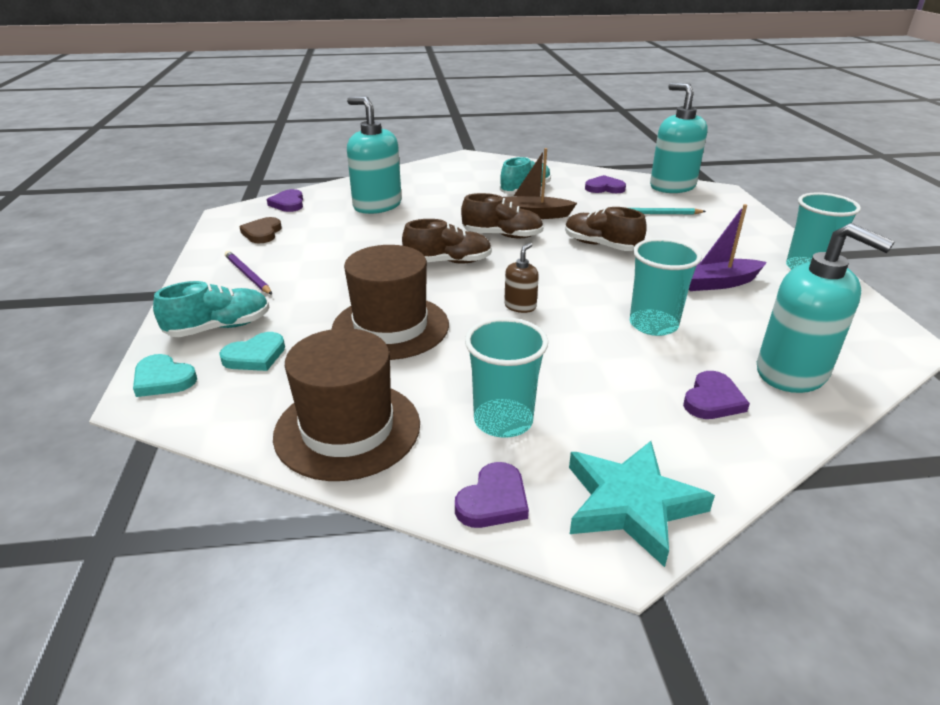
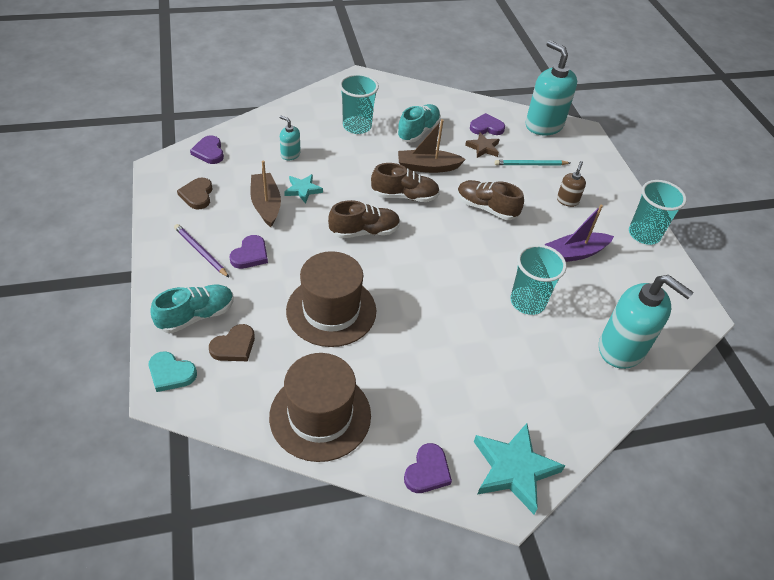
camera: 10 degrees left, 15 degrees up
turquoise heart [219,332,285,371] -> brown heart [209,324,255,361]
turquoise soap dispenser [347,97,402,214] -> turquoise soap dispenser [279,115,301,160], size x0.47
turquoise cup [465,317,548,438] -> turquoise cup moved to [339,74,379,134]
brown soap dispenser [504,243,539,313] -> brown soap dispenser moved to [557,161,586,207]
purple heart [683,371,750,419] -> purple heart moved to [230,235,268,269]
none -> brown boat [250,161,281,227]
none -> turquoise star [284,174,323,204]
none -> brown star [465,133,500,158]

